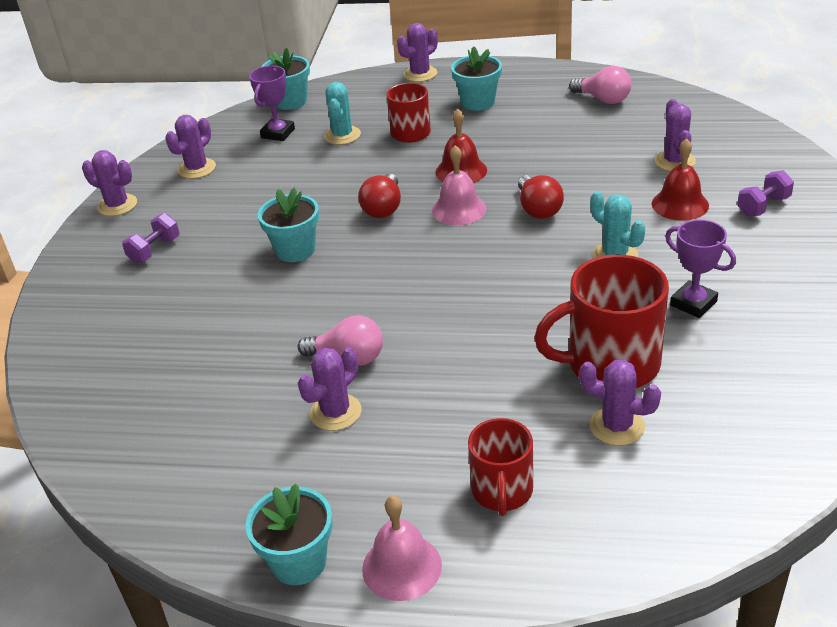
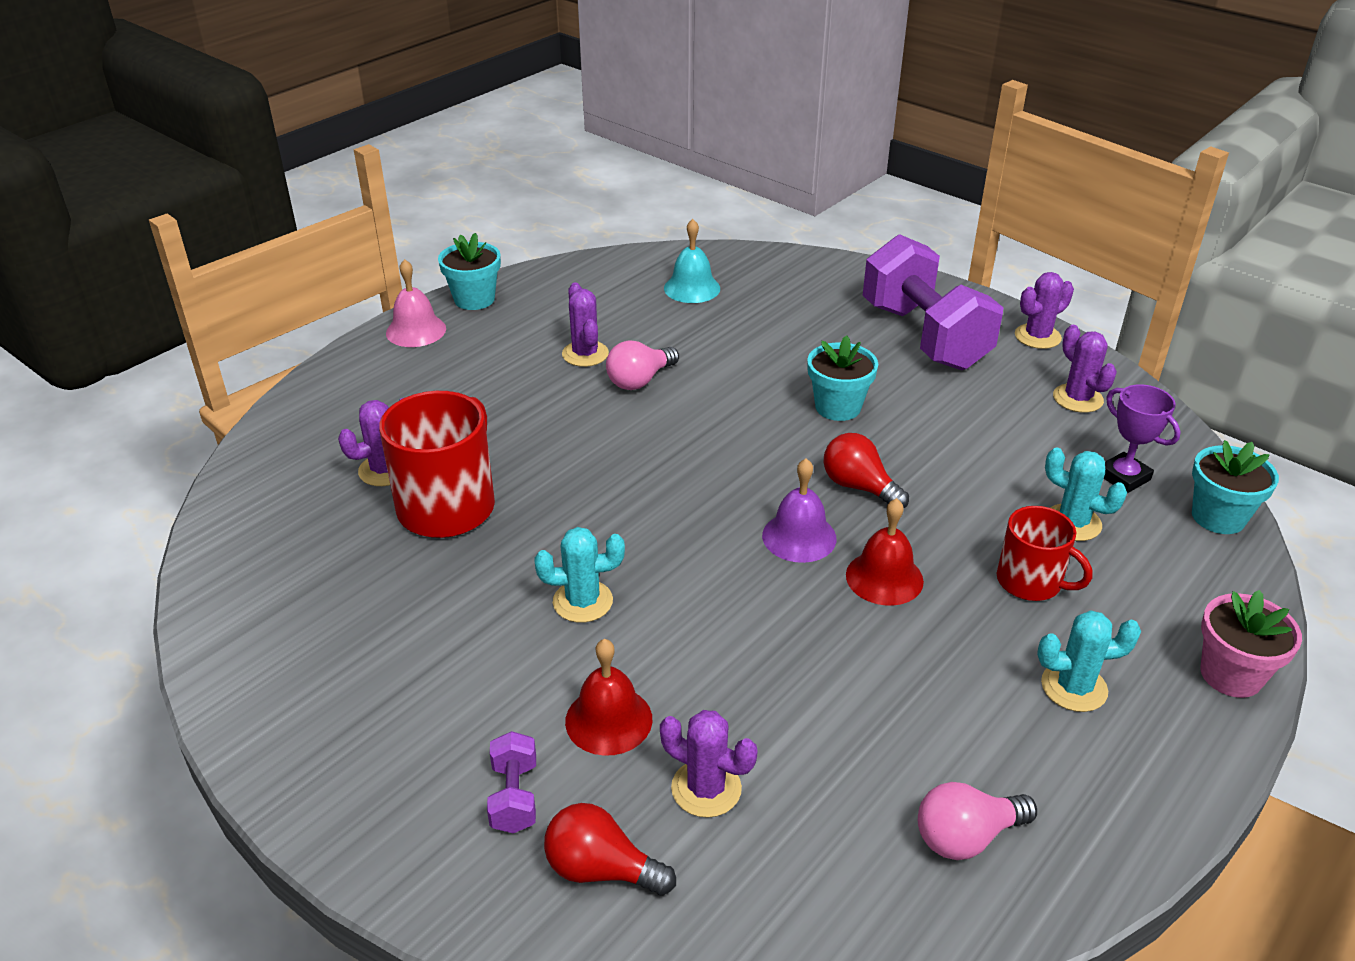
camera: 120 degrees right, 0 degrees up
purple dumbbell [122,213,180,264] -> purple dumbbell [863,234,1003,370], size x2.48
purple cactus [397,23,438,82] -> pink flower pot [1200,590,1302,698]
pink bell [432,145,487,225] -> purple bell [762,458,837,563]
turquoise flower pot [451,46,502,111] -> turquoise cactus [1037,610,1141,712]
red mug [468,418,533,516] -> none
red light bulb [518,175,564,219] -> red light bulb moved to [544,803,676,895]
purple trophy [665,220,736,318] -> none
none -> turquoise bell [664,219,720,303]

